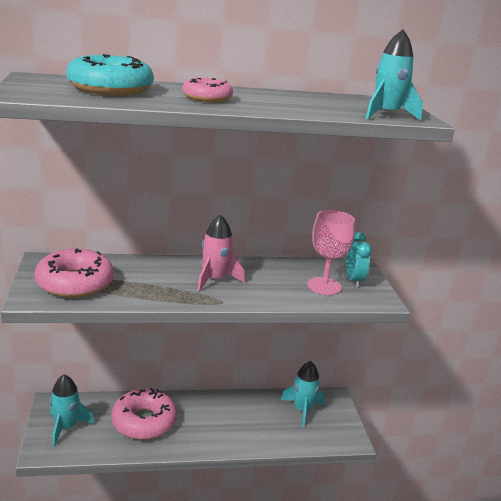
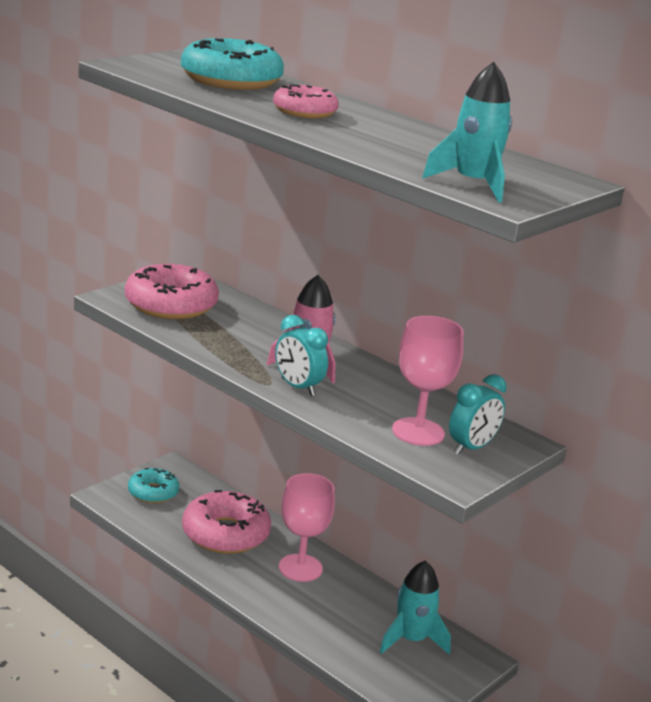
camera: 50 degrees right, 0 degrees up
turquoise rocket [50,374,95,447] -> turquoise donut [128,468,179,503]
none -> turquoise clock [275,315,328,396]
none -> pink goblet [279,473,335,582]

